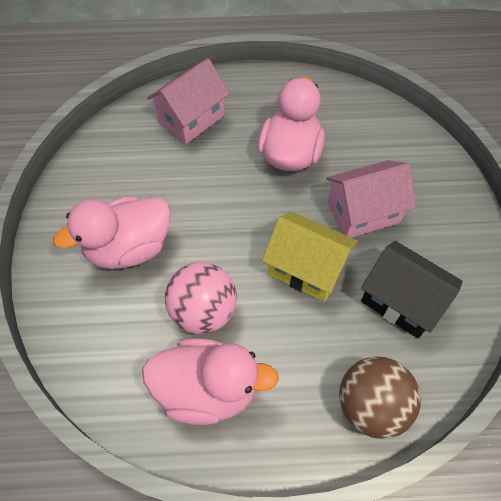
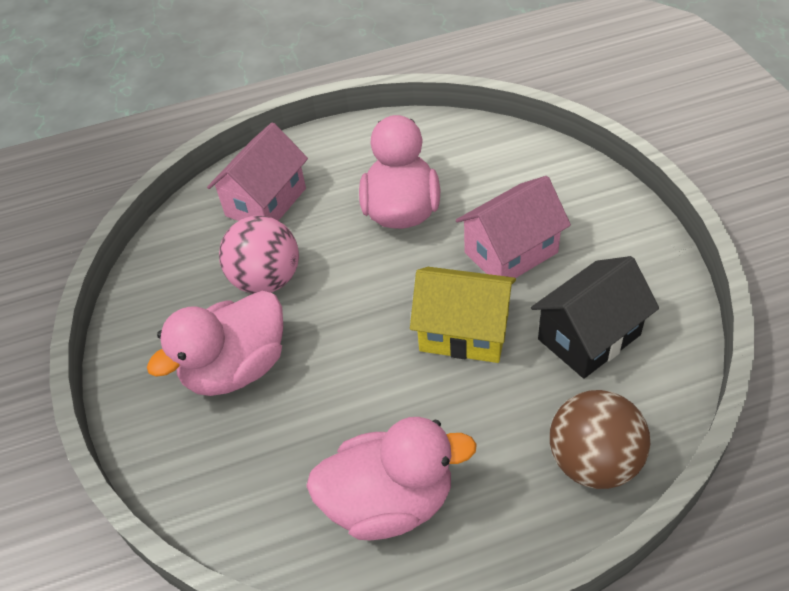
camera: 10 degrees left, 10 degrees down
pink ball [165,262,237,334] -> pink ball moved to [219,216,299,294]
black house [361,241,463,338] -> black house turned 60 degrees counterclockwise [531,256,659,379]

